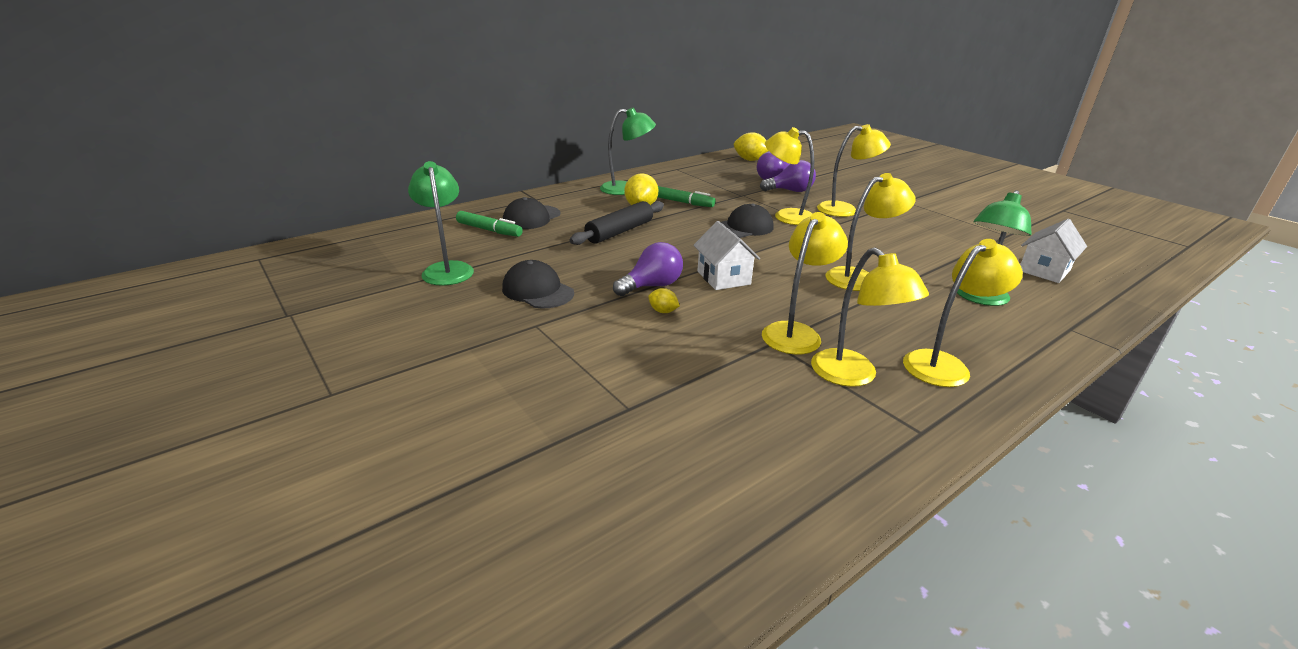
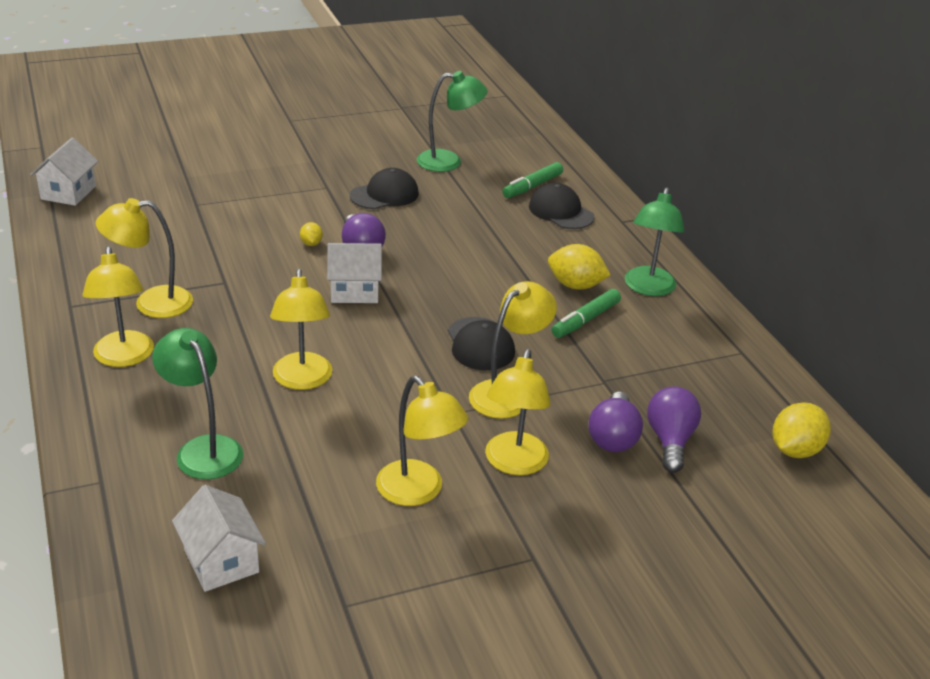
camera: 105 degrees right, 5 degrees up
black rolling pin [569,201,664,245] -> none
yellow lemon [648,288,680,313] -> yellow lemon turned 60 degrees counterclockwise [300,222,323,246]
yellow lamp [762,212,848,354] -> yellow lamp moved to [376,376,469,506]
none -> white house [30,137,98,206]

